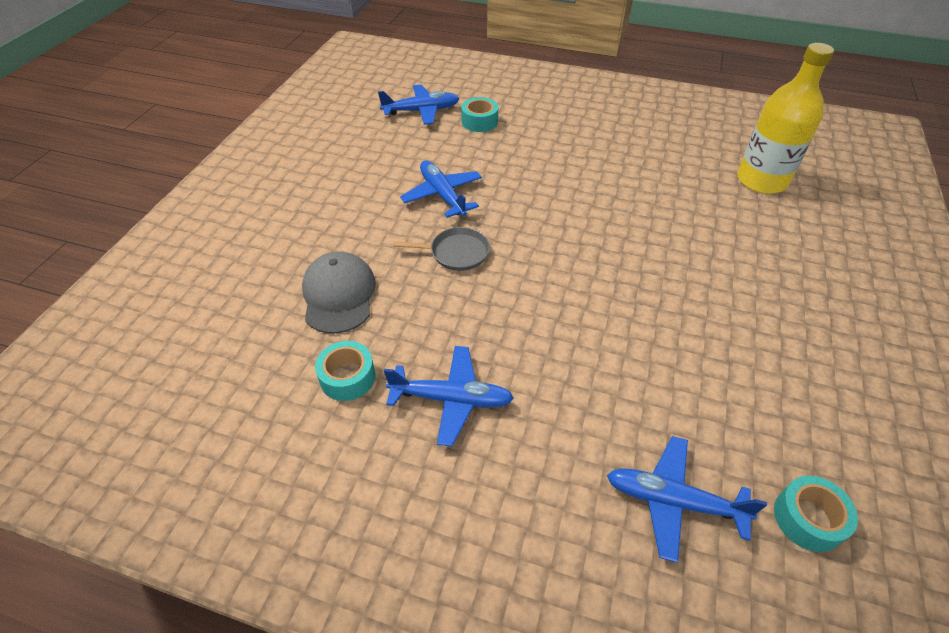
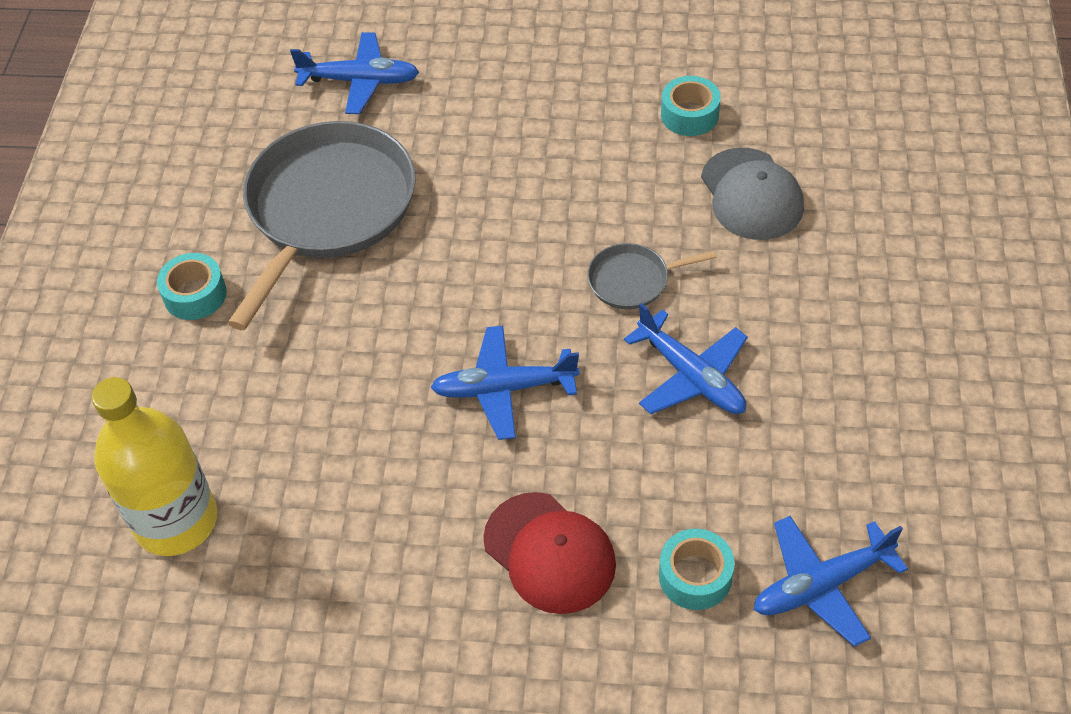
camera: 170 degrees right, 5 degrees up
blue plane [384,346,514,447] -> blue plane moved to [431,326,580,440]
turquoise tape [774,476,858,552] -> turquoise tape moved to [157,253,227,320]
none -> grey pan [228,121,415,330]
none -> red cap [483,492,616,614]

